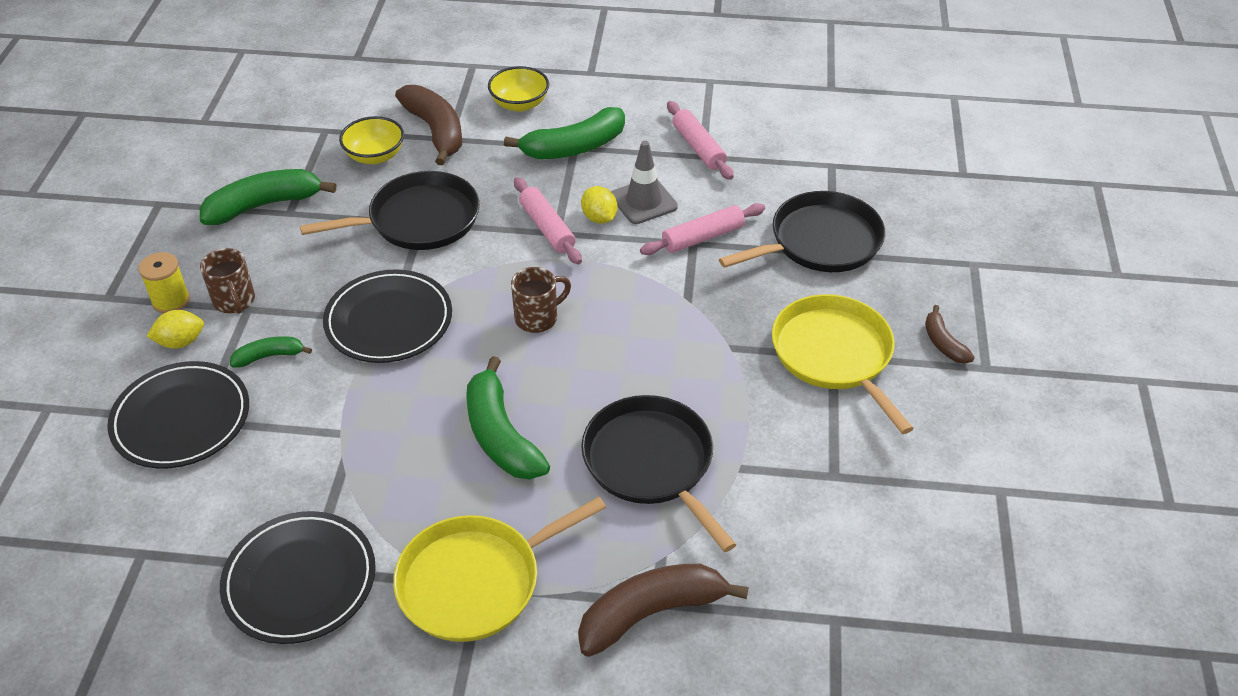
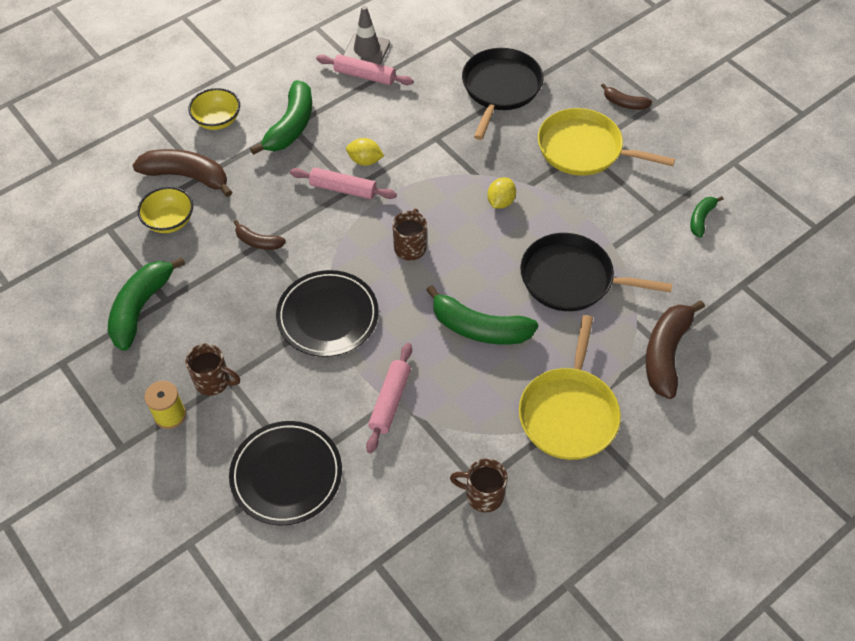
camera: 45 degrees left, 10 degrees up
yellow lemon [147,310,204,349] -> yellow lemon moved to [487,178,516,209]
black plate [220,511,376,644] -> brown mug [450,458,508,512]
green banana [230,336,312,368] -> green banana moved to [690,196,724,237]
black pan [300,171,480,250] -> brown banana [234,220,286,250]
grey traffic cone [612,141,678,224] -> grey traffic cone moved to [344,6,390,65]
pink rolling pin [640,203,765,255] -> pink rolling pin moved to [366,343,412,453]

